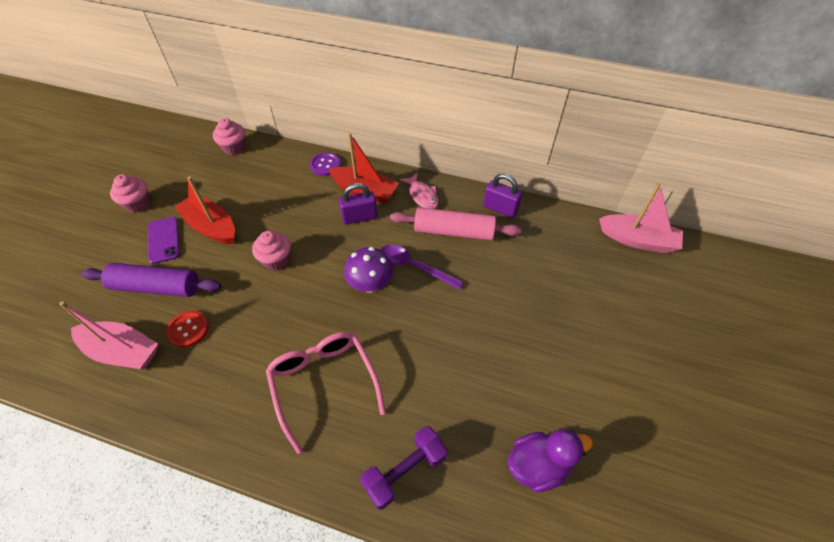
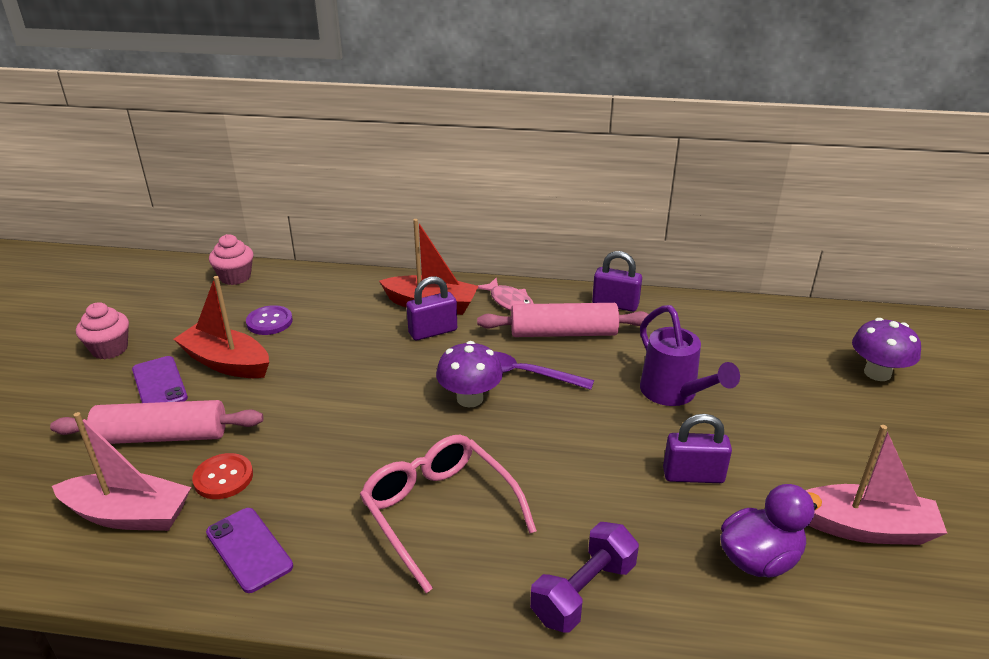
camera: 10 degrees left, 20 degrees down
purple rolling pin [81,263,221,297] -> pink rolling pin [50,400,263,444]
pink cupcake [252,231,291,270] -> none
purple button [310,152,341,176] -> purple button moved to [246,305,293,335]
pink boat [599,183,683,253] -> pink boat moved to [805,425,947,545]
none -> purple phone [206,508,293,593]
none -> purple watering can [640,305,740,406]
none -> purple padlock [663,414,732,483]
none -> purple mushroom [852,318,921,381]

